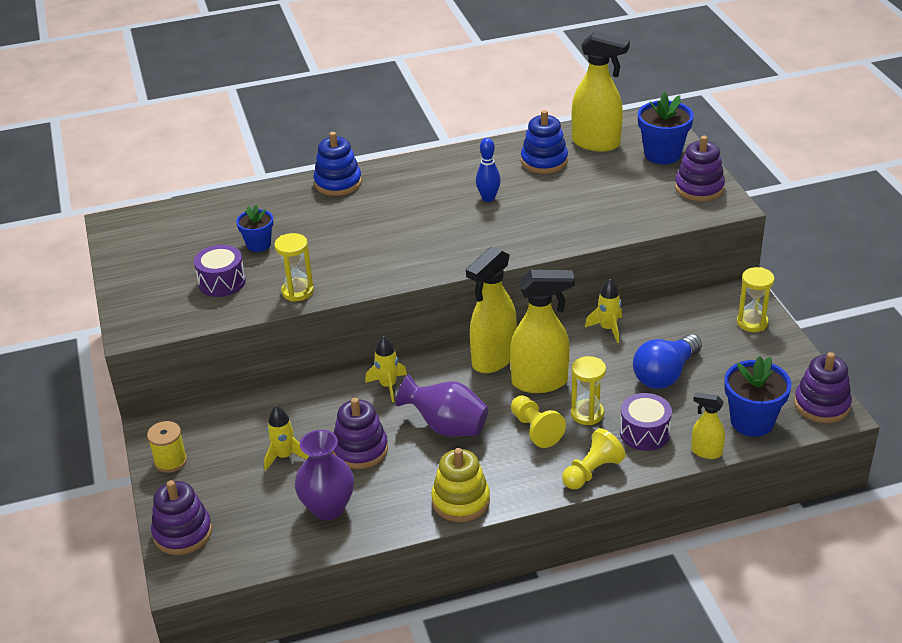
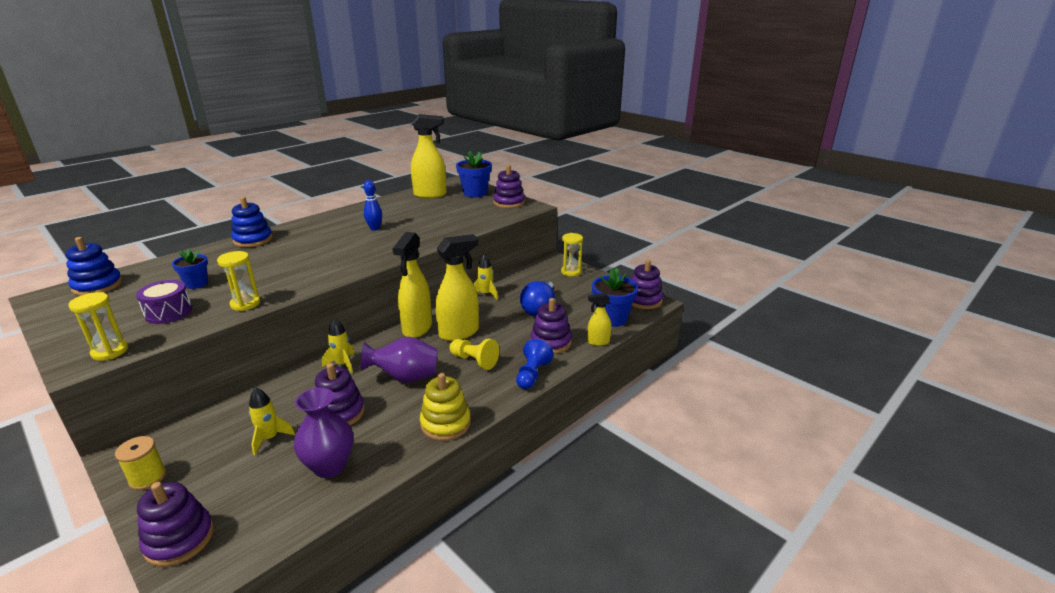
camera: 30 degrees left, 10 degrees down
blue stacking toy [521,110,568,174] -> blue stacking toy moved to [65,237,123,296]
yellow pawn [562,428,626,489] -> blue pawn [516,339,554,389]
yellow hourglass [571,356,606,425] -> yellow hourglass moved to [69,292,128,361]
purple drum [620,393,672,451] -> purple stacking toy [531,298,572,354]

